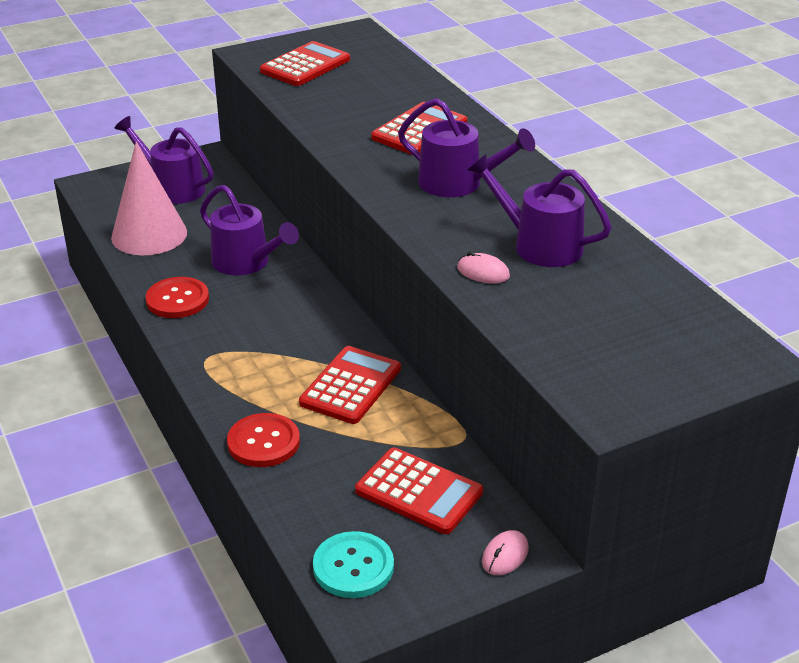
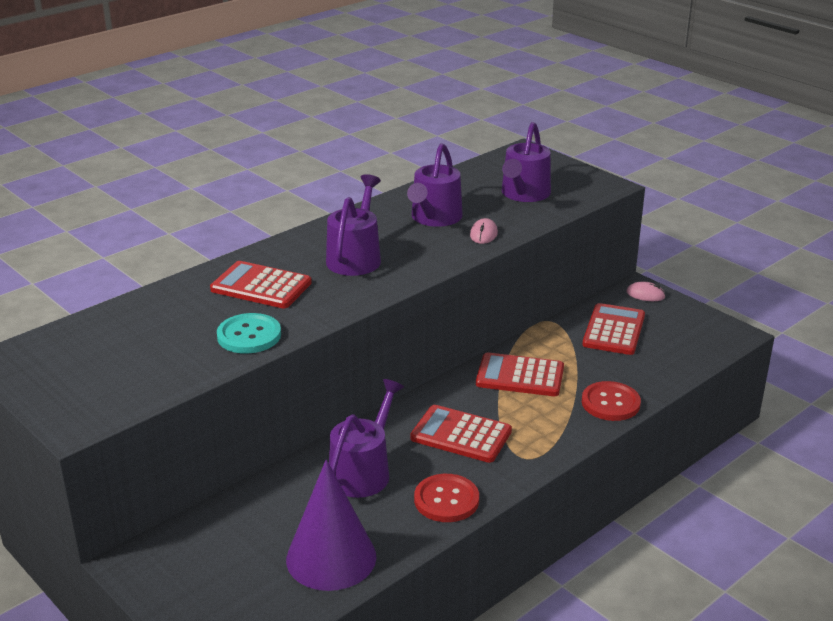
camera: 105 degrees left, 5 degrees down
pink cone [111,141,187,255] -> purple cone [286,459,376,591]
purple watering can [114,116,214,204] -> purple watering can moved to [502,122,551,202]
red calculator [260,41,350,86] -> red calculator moved to [410,405,512,463]
turquoise button [313,531,394,598] -> turquoise button moved to [217,313,281,354]

